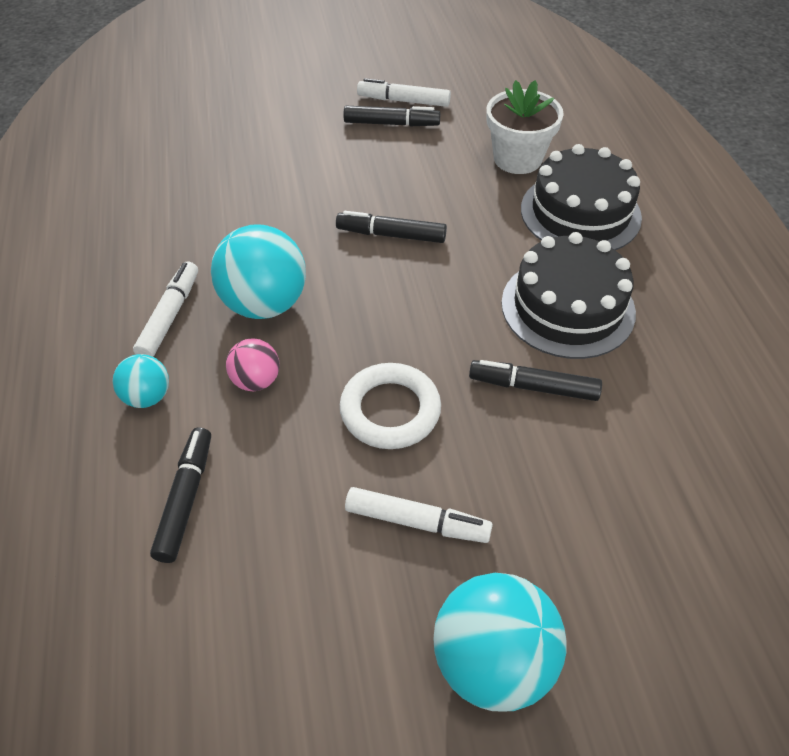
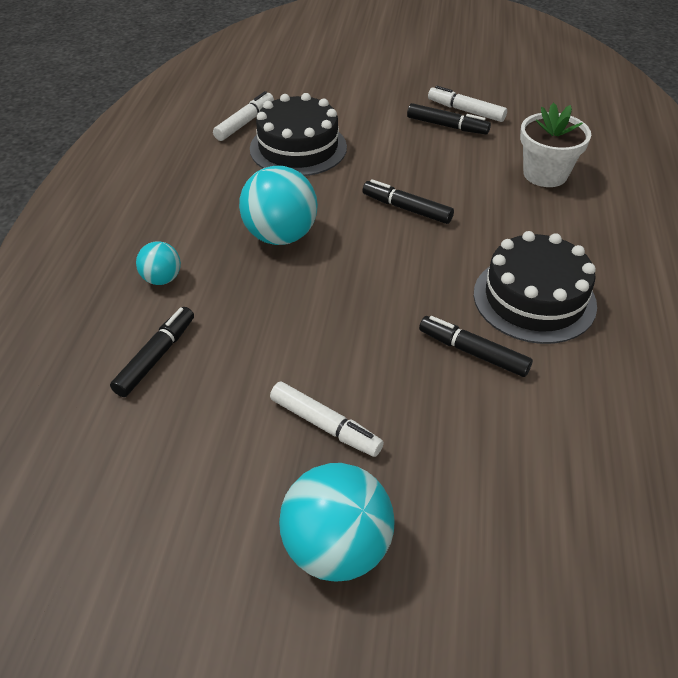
camera: 20 degrees right, 5 degrees down
white marker [133,262,198,357] -> white marker moved to [213,91,274,141]
pink ball [226,338,280,391] -> none
white ring [340,363,441,449] -> none
black cake [521,144,642,250] -> black cake moved to [250,93,347,176]

